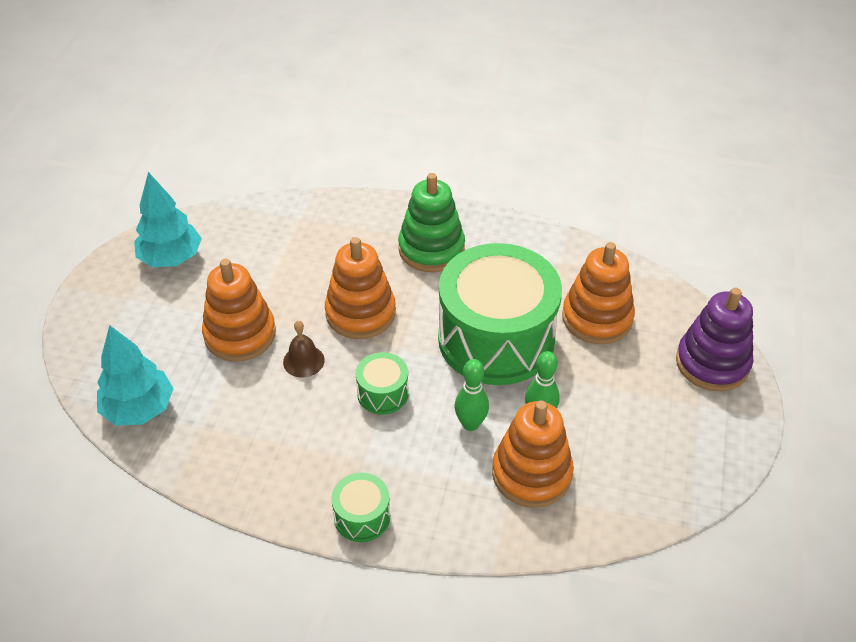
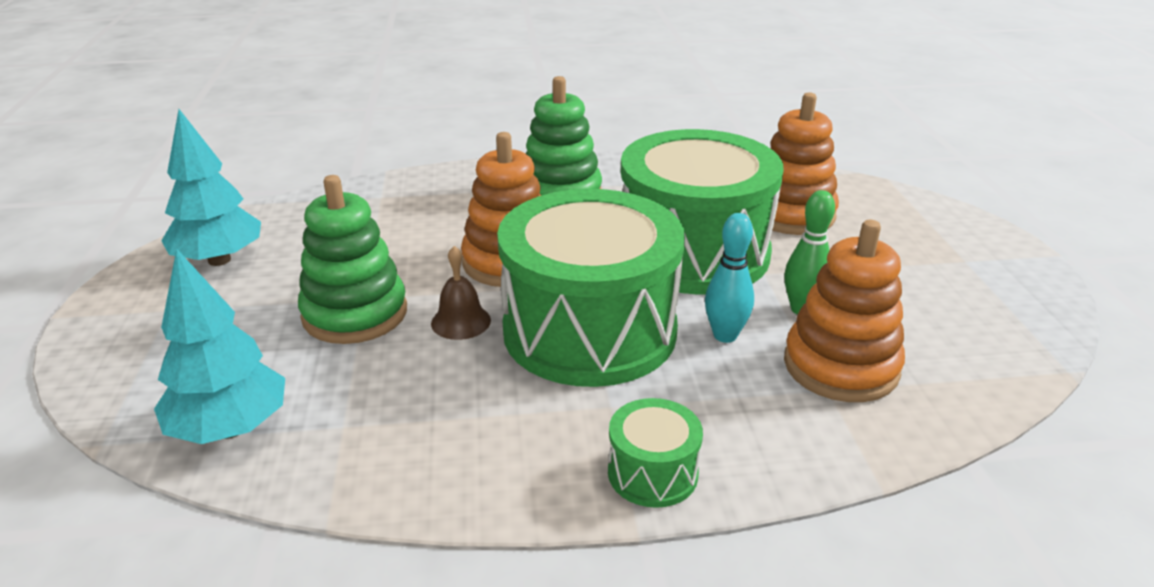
camera: 20 degrees left, 15 degrees down
orange stacking toy [202,259,276,362] -> green stacking toy [298,175,407,344]
green drum [356,352,409,415] -> green drum [497,189,685,387], size x2.37
green bowling pin [455,359,489,431] -> turquoise bowling pin [705,213,754,343]
purple stacking toy [676,288,753,391] -> none

